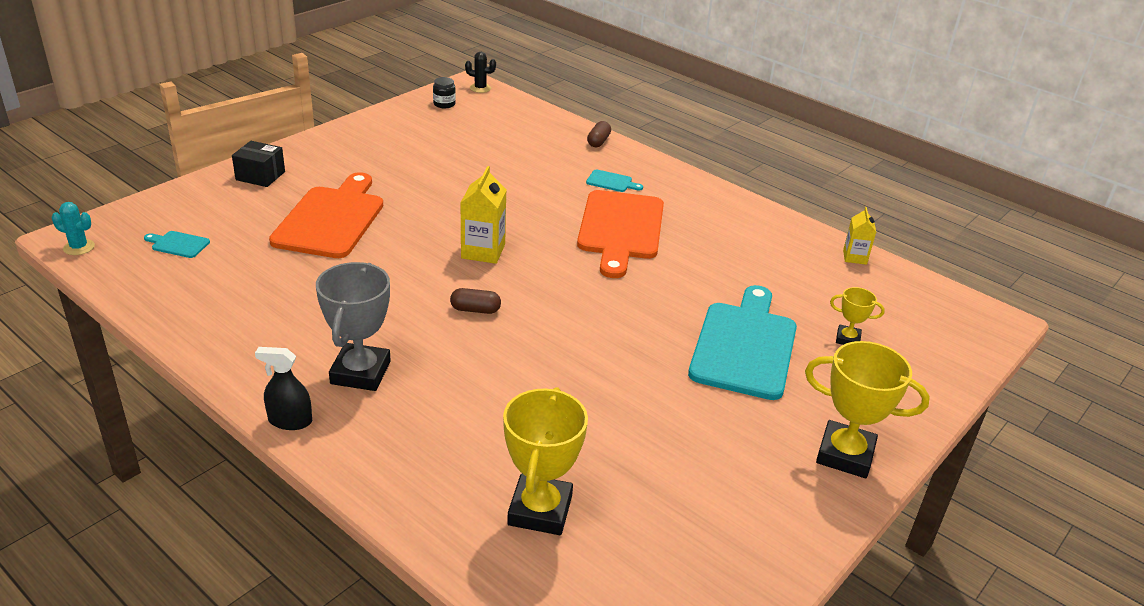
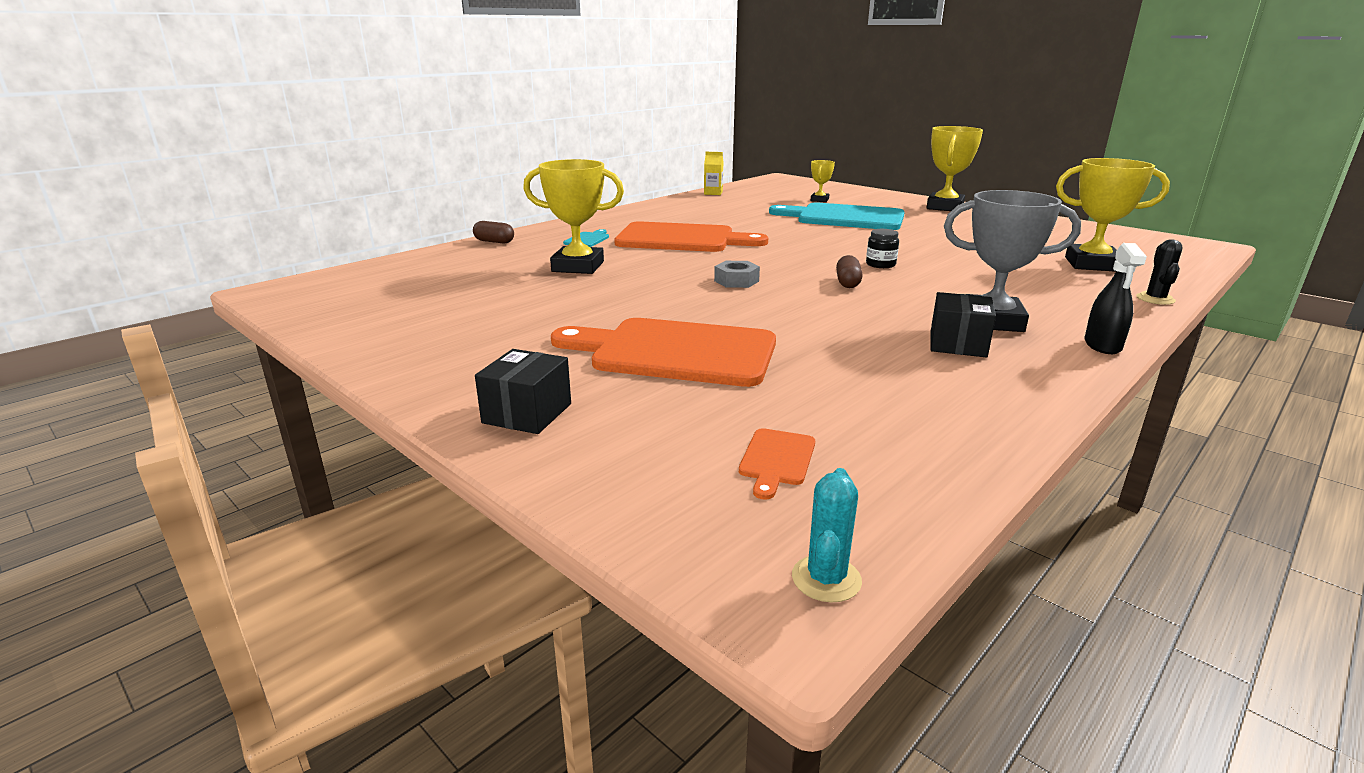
camera: 85 degrees left, 10 degrees down
turquoise cutting board [144,231,210,258] -> orange cutting board [739,428,815,500]
black jar [433,77,456,108] -> black jar moved to [866,229,899,268]
yellow carton [461,166,506,264] -> grey nut [714,261,760,288]
black cactus [465,52,496,93] -> black cactus moved to [1136,239,1182,305]
none -> yellow trophy [523,159,624,274]
none -> black box [931,292,996,358]

